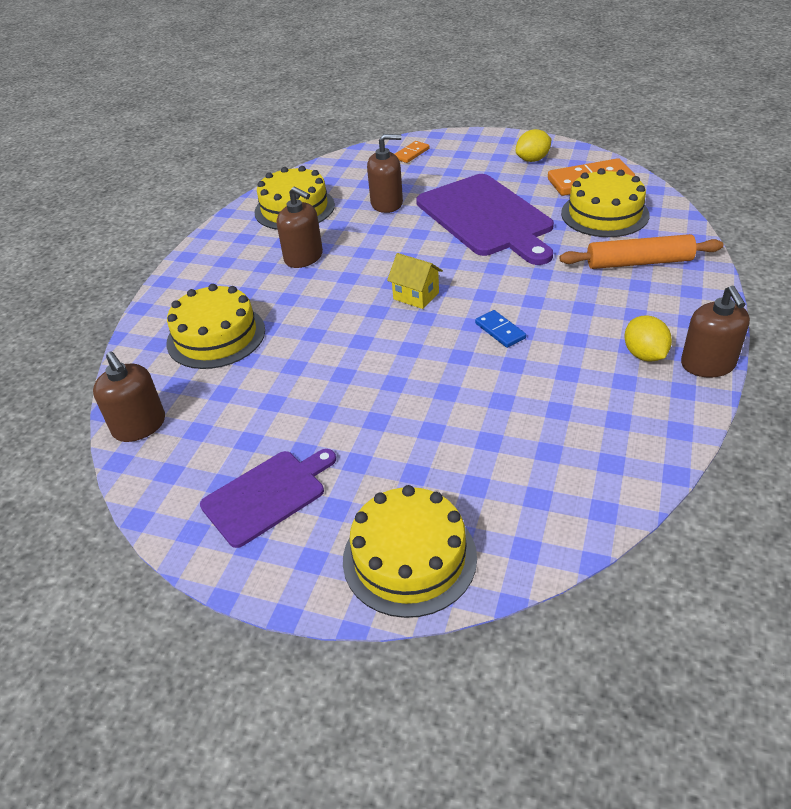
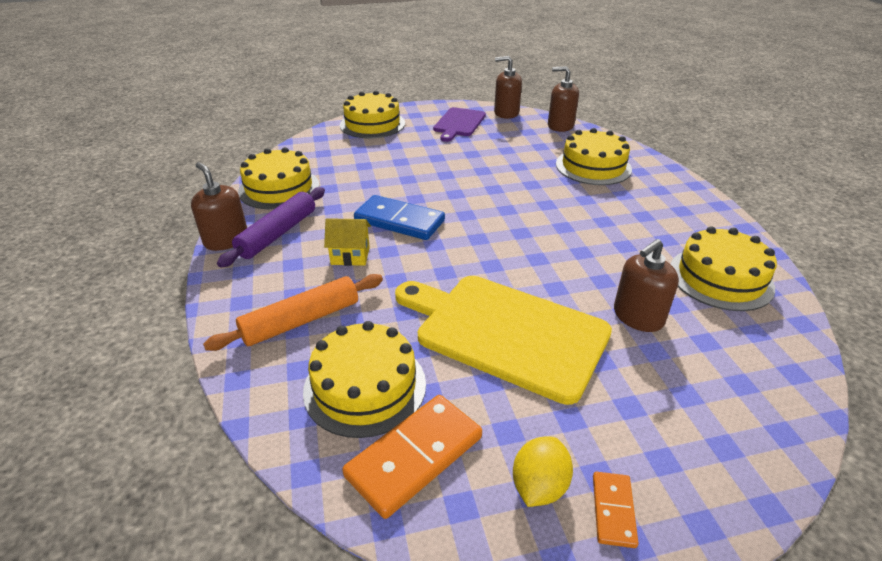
camera: 145 degrees right, 5 degrees down
brown soap dispenser [277,186,323,268] -> brown soap dispenser moved to [494,56,522,119]
yellow house [387,253,443,309] -> yellow house moved to [324,218,371,266]
orange domino [395,141,430,163] -> orange domino moved to [593,472,638,548]
purple cutting board [416,174,554,265] -> yellow cutting board [395,276,612,405]
blue domino [475,310,526,348] -> blue domino [354,195,445,240], size x1.92
yellow lemon [624,315,672,362] -> purple rolling pin [217,187,325,267]
none -> yellow cake [238,147,319,209]

